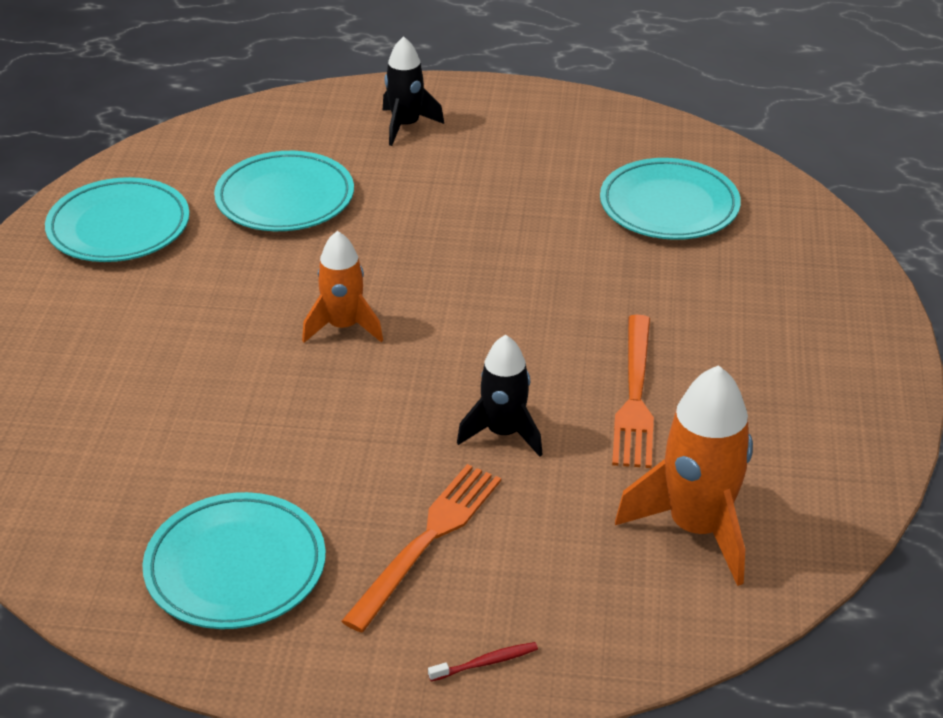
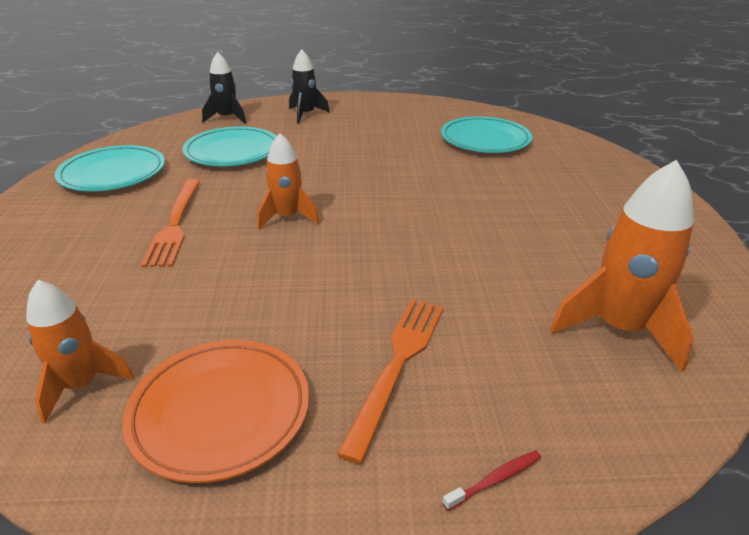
camera: 10 degrees left, 5 degrees down
turquoise plate [142,492,326,629] -> orange plate [123,340,309,483]
black rocket [457,335,543,457] -> black rocket moved to [202,52,246,124]
orange fork [612,315,654,468] -> orange fork moved to [141,179,200,267]
none -> orange rocket [26,280,134,424]

